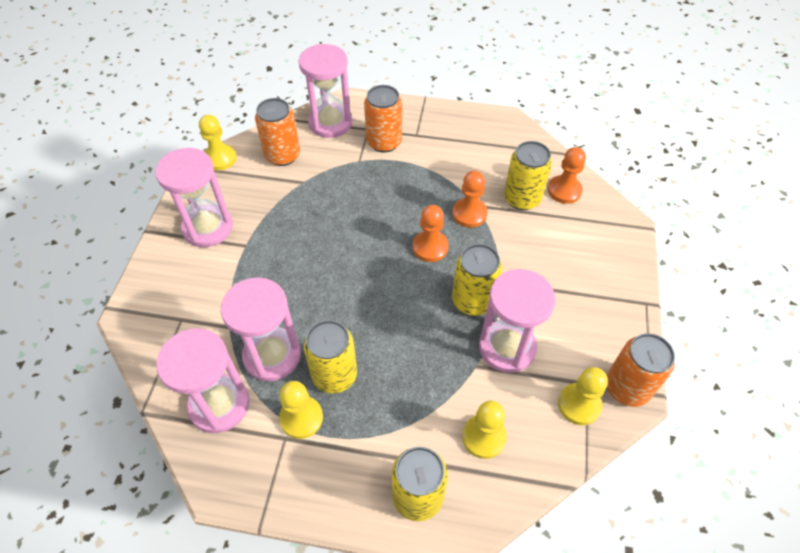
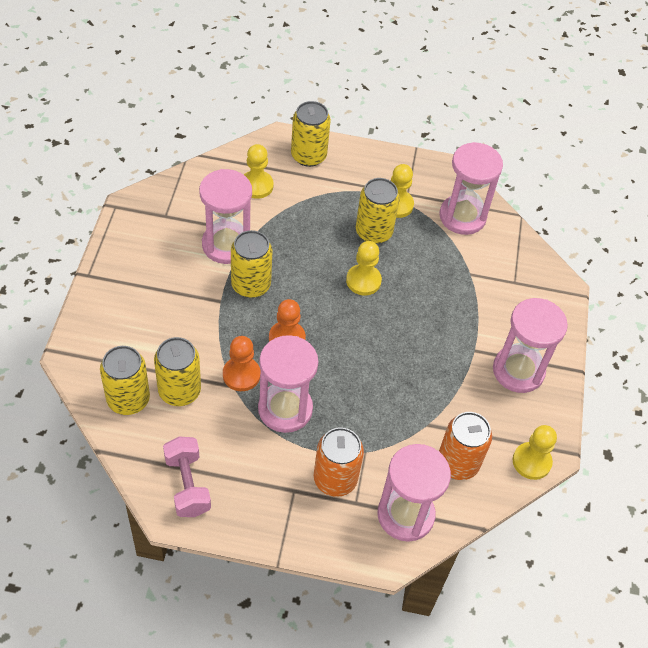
camera: 175 degrees right, 0 degrees up
pink hourglass [221,277,301,381] -> pink hourglass moved to [258,335,318,433]
orange pawn [548,147,586,204] -> yellow can [100,346,150,415]
yellow pawn [558,367,608,425] -> yellow pawn moved to [346,241,382,295]
orange can [607,333,675,407] -> none
none -> pink dumbbell [163,437,211,517]

